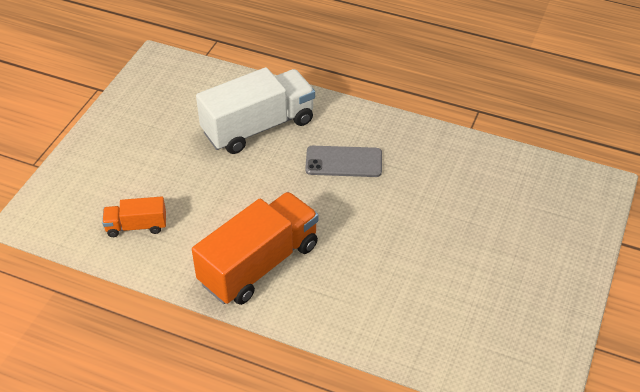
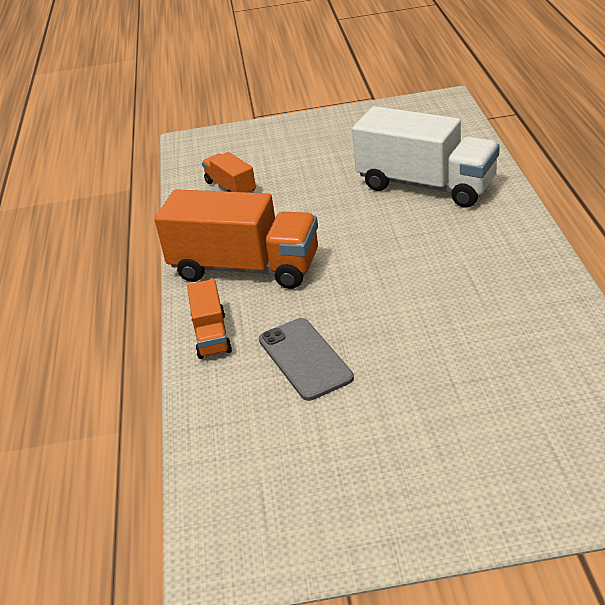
camera: 65 degrees right, 10 degrees down
grey phone [305,146,382,177] -> grey phone moved to [259,318,354,401]
none -> orange truck [187,279,232,359]

